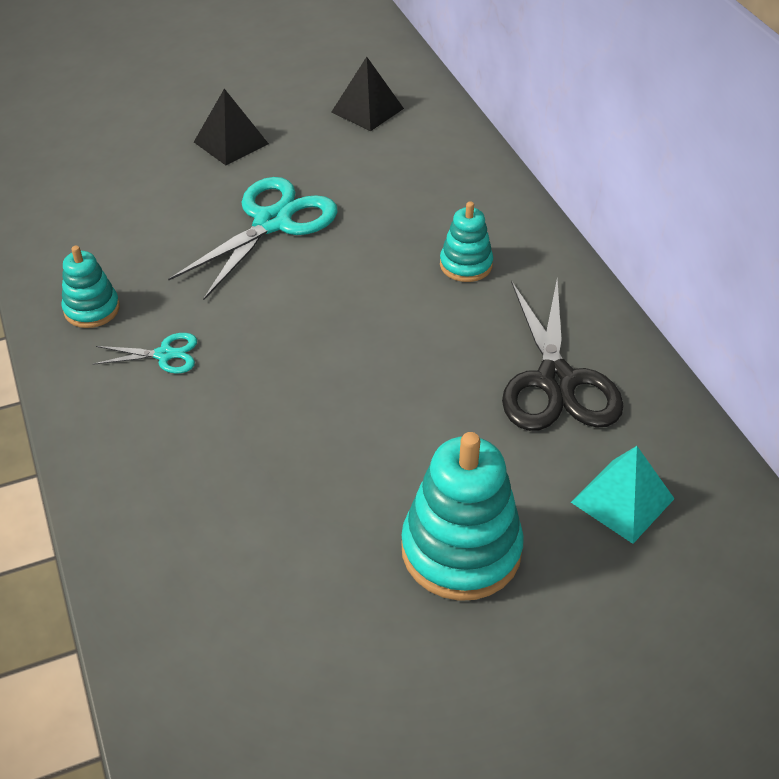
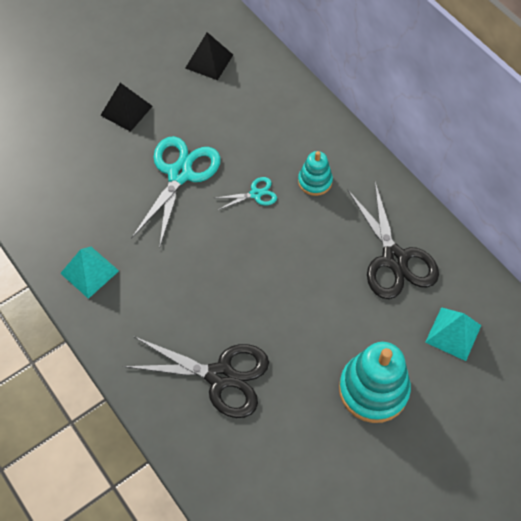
camera: 15 degrees left, 15 degrees up
turquoise stacking toy [62,246,120,328] -> turquoise pyramid [60,247,119,299]
turquoise scissors [93,333,197,374] -> turquoise scissors moved to [216,177,277,210]
none -> black scissors [123,336,269,418]

